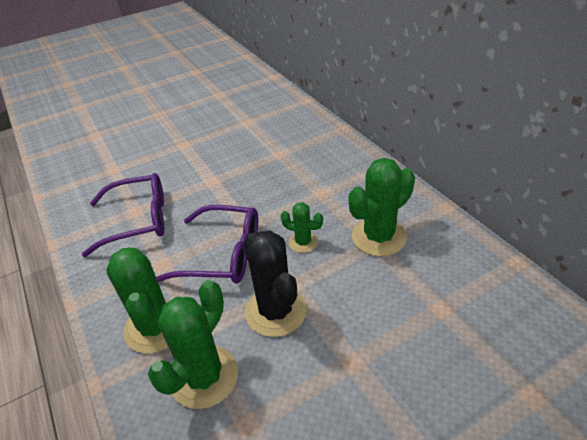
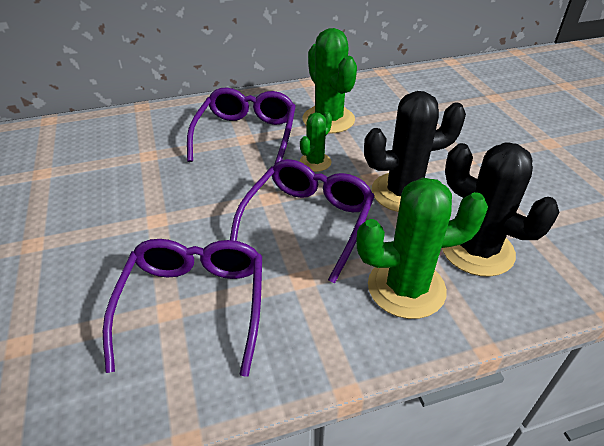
camera: 80 degrees left, 0 degrees up
green cactus [148,280,238,409] -> black cactus [442,143,560,277]
none -> purple glasses [187,88,296,165]

